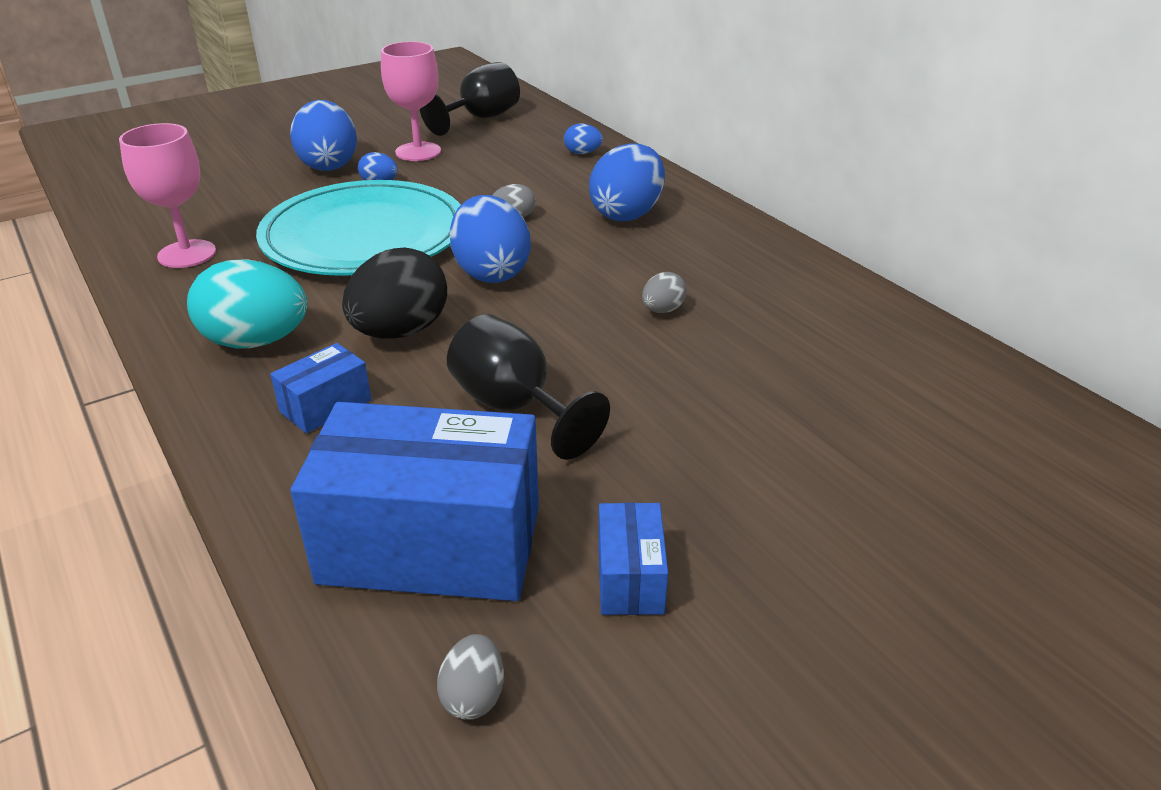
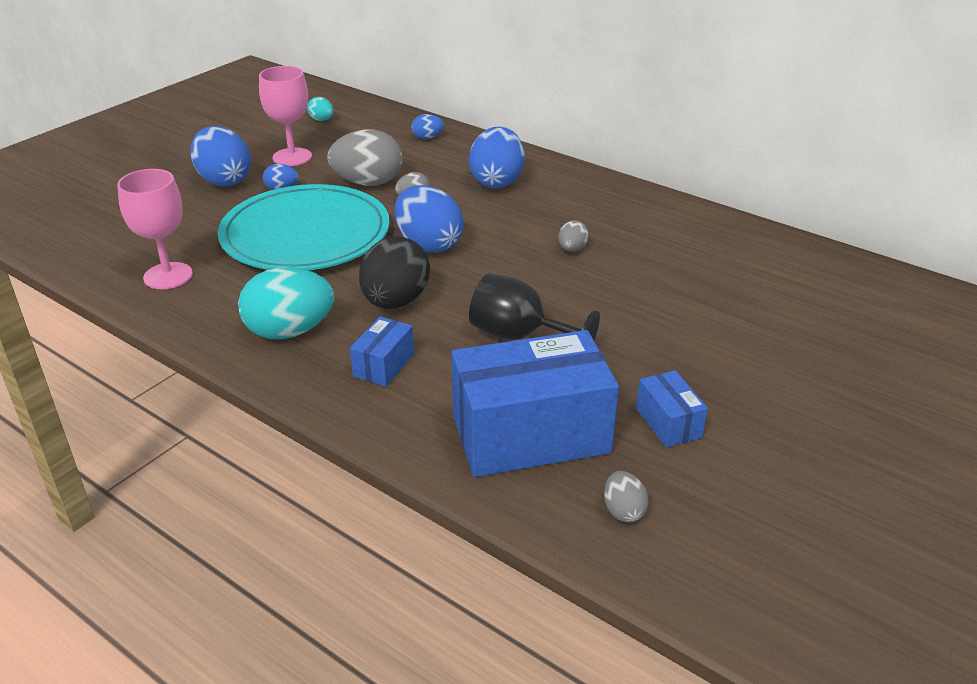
camera: 20 degrees left, 0 degrees up
black goblet [420,62,520,136] -> turquoise egg [307,97,334,121]
none -> grey egg [327,129,402,186]

